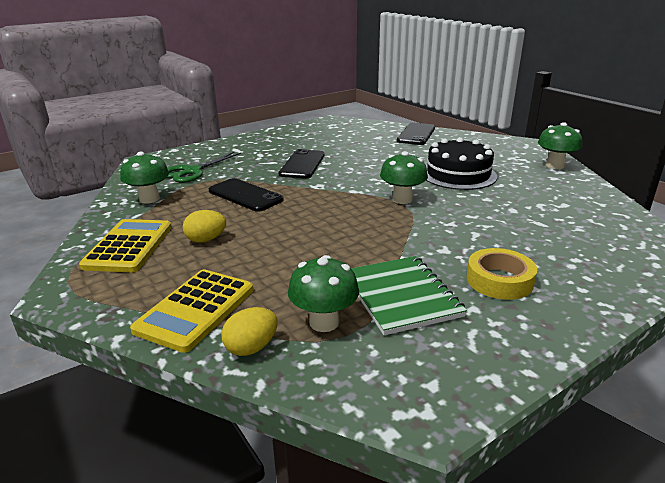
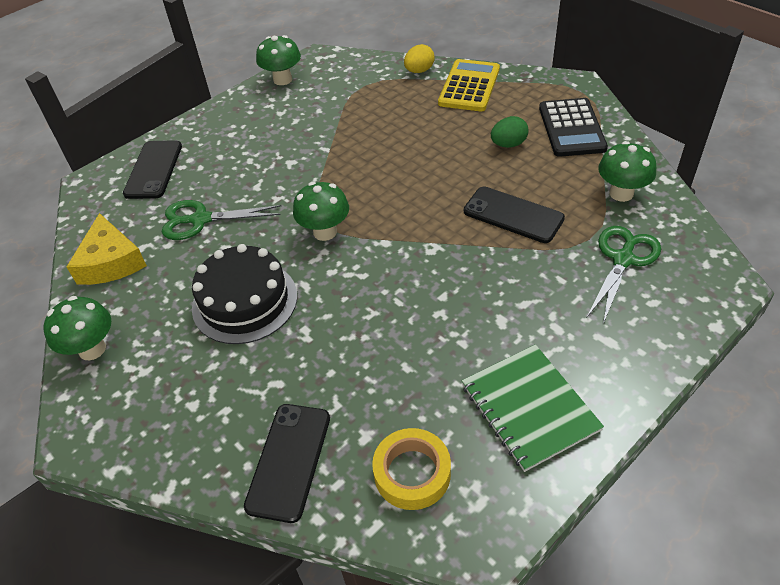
camera: 175 degrees right, 20 degrees up
yellow calculator [79,219,172,273] -> black calculator [539,98,608,157]
yellow egg [183,210,226,243] -> green egg [491,116,529,148]
black phone [279,149,324,178] -> black phone moved to [123,140,182,199]
green mushroom [288,255,359,332] -> green mushroom moved to [256,35,301,85]
green notebook [351,256,467,335] -> green notebook moved to [462,344,604,472]
yellow tape [467,248,537,300] -> yellow tape moved to [372,428,451,510]
none -> yellow cheese [67,213,147,285]
none -> green scissors [162,200,281,240]

